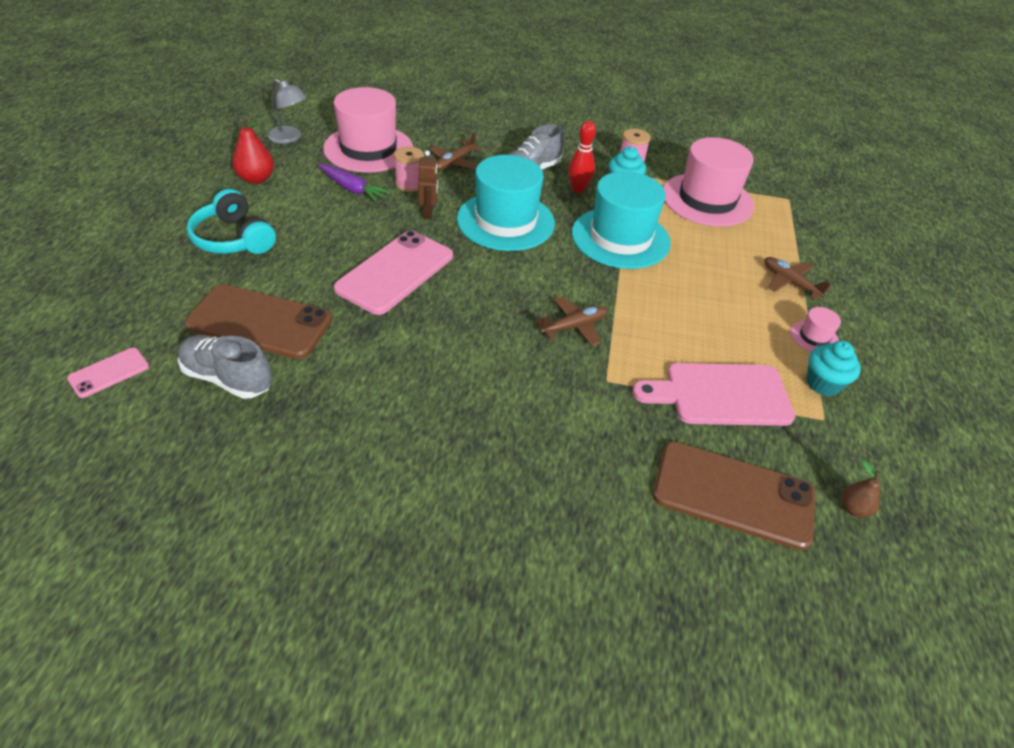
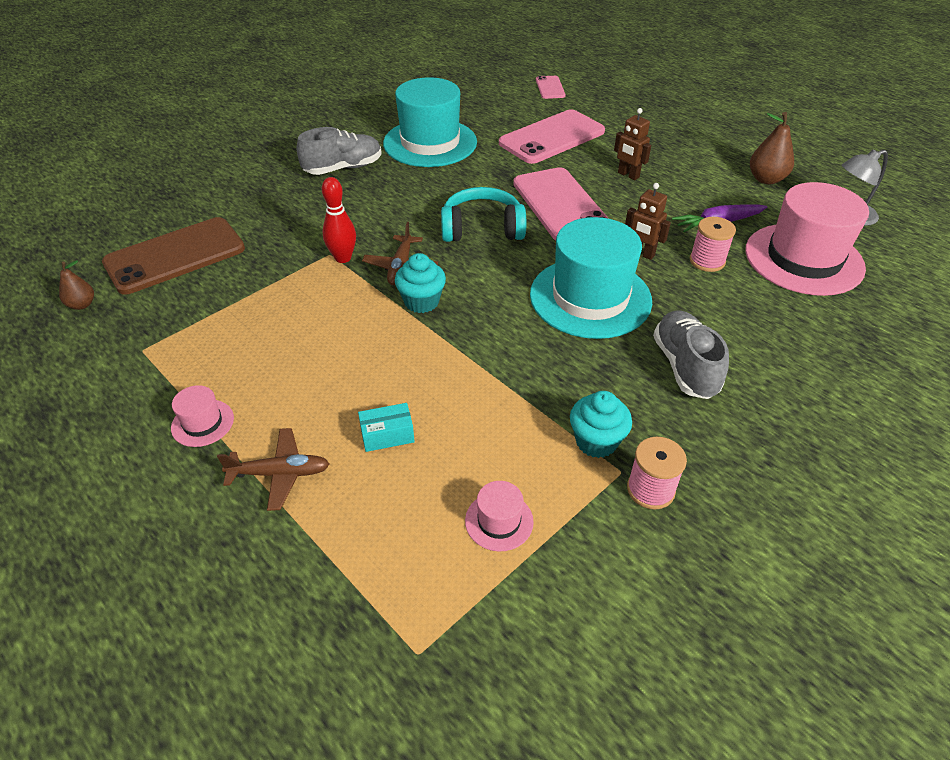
camera: 130 degrees right, 0 degrees up
grey shoe [178,335,272,399] -> grey shoe moved to [297,127,381,175]
brown phone [185,284,332,359] -> pink phone [499,109,605,164]
turquoise headphones [187,189,276,254] -> turquoise headphones moved to [441,187,526,242]
red pear [232,116,274,184] -> brown pear [750,112,794,184]
brown plane [430,132,482,170] -> none
red bowling pin [568,121,596,193] -> red bowling pin moved to [322,177,356,263]
turquoise hat [572,171,671,269] -> turquoise hat moved to [383,77,477,167]
pink cutting board [632,363,795,426] -> none
pink hat [663,137,754,227] -> pink hat [465,481,534,551], size x0.42
turquoise cupcake [806,341,861,396] -> turquoise cupcake moved to [395,253,446,313]
none -> turquoise box [358,403,415,452]
none -> brown robot [614,108,651,180]

